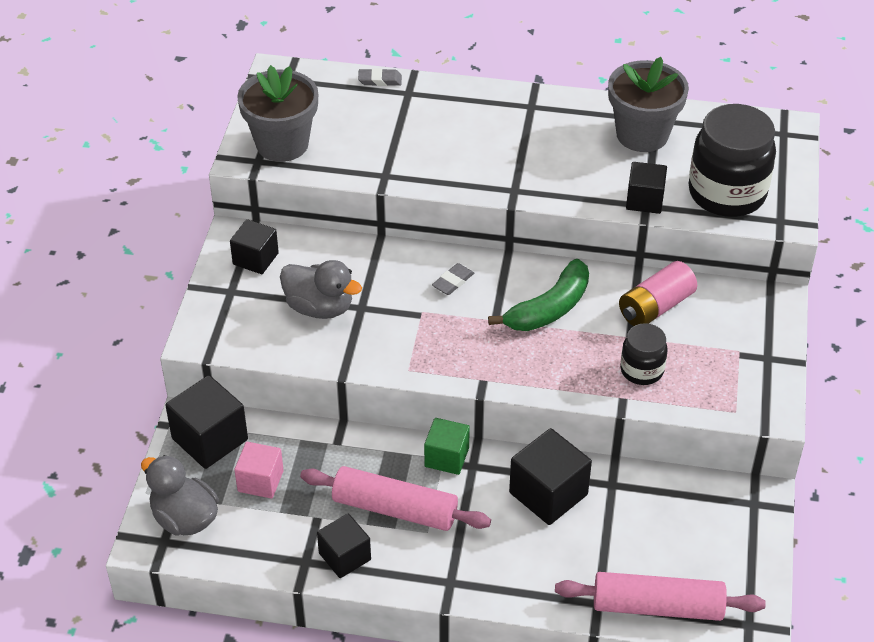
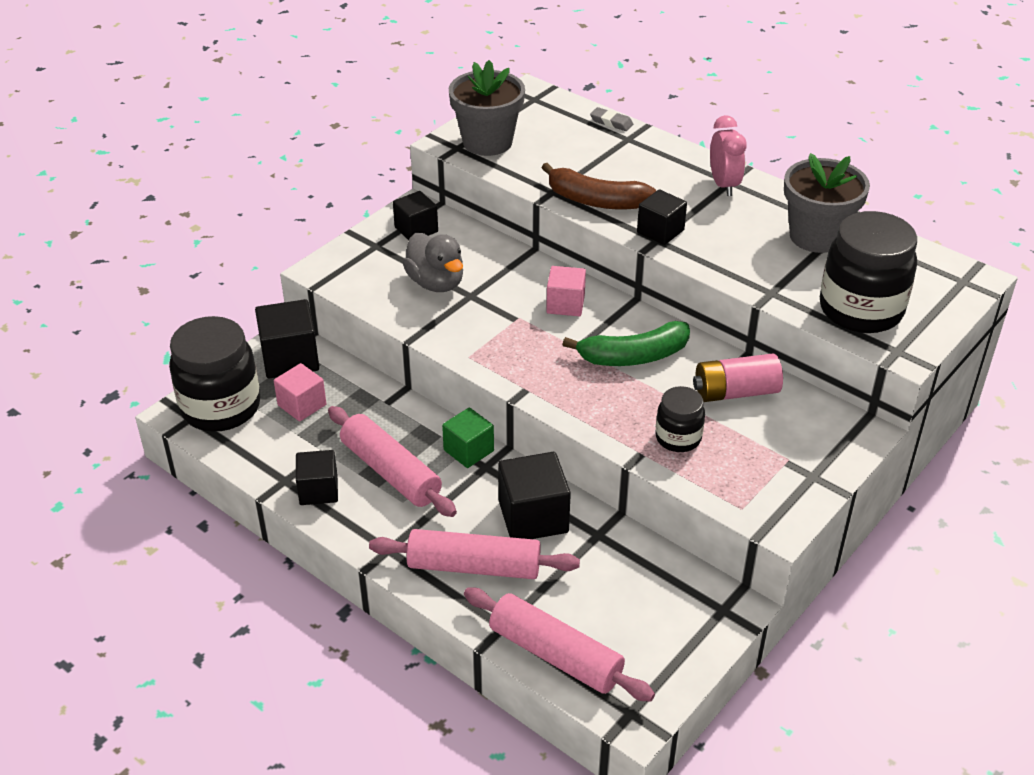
camera: 30 degrees right, 5 degrees down
grey duck [141,455,219,536] -> black jar [169,316,260,432]
grey eraser [432,263,474,295] -> pink cube [546,266,586,316]
black cube [626,162,667,214] -> black cube moved to [637,189,687,245]
none -> pink rolling pin [369,529,580,579]
none -> brown banana [541,163,656,209]
none -> pink clock [710,115,747,196]

